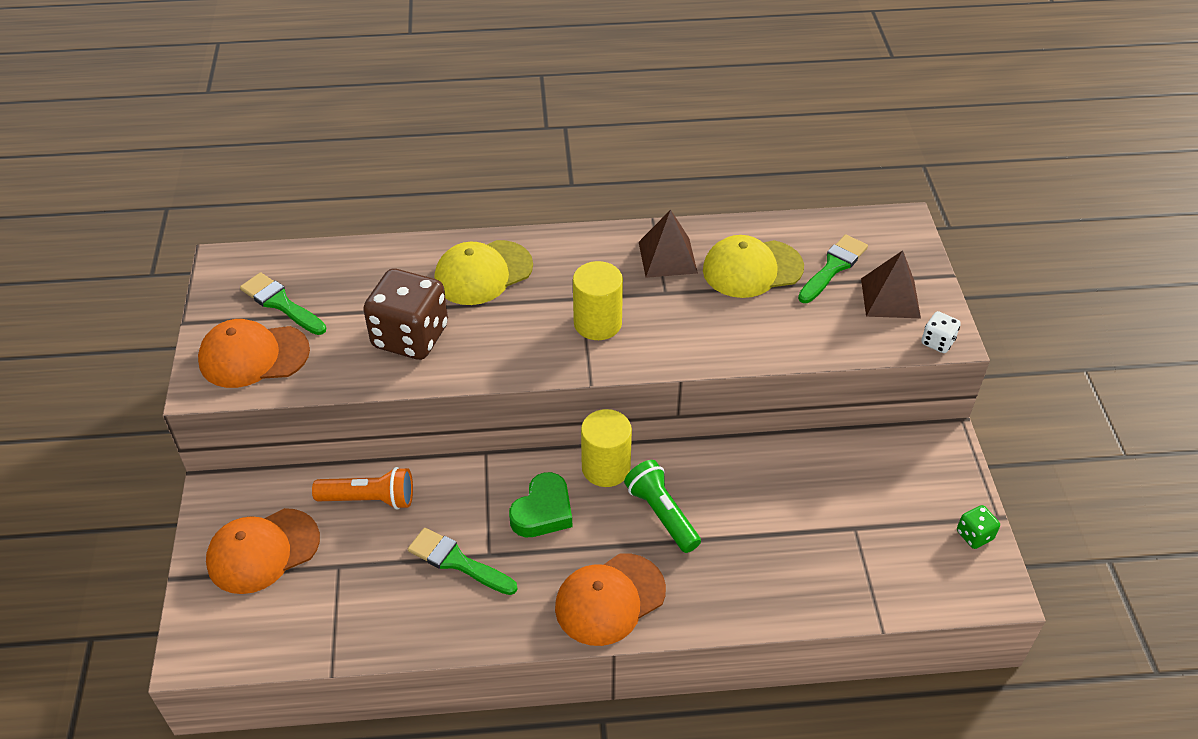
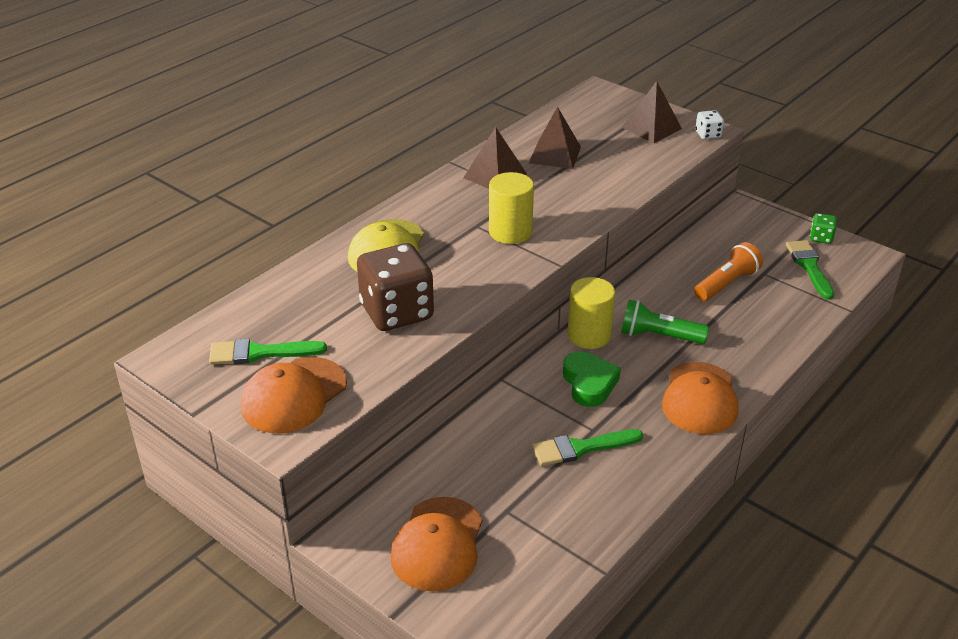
camera: 45 degrees left, 10 degrees down
orange flashlight [312,467,413,510] -> orange flashlight moved to [694,242,763,301]
yellow cap [703,235,804,298] -> brown pyramid [529,106,581,169]
green brush [798,234,868,303] -> green brush moved to [786,240,834,300]

